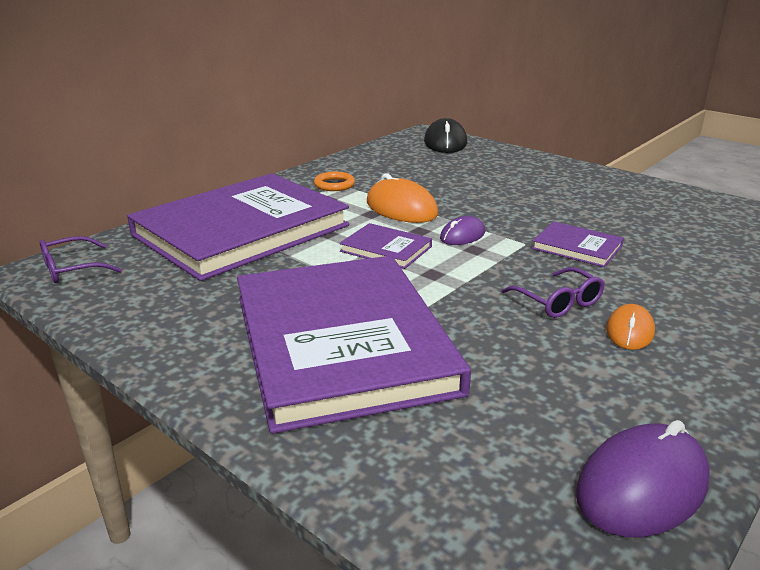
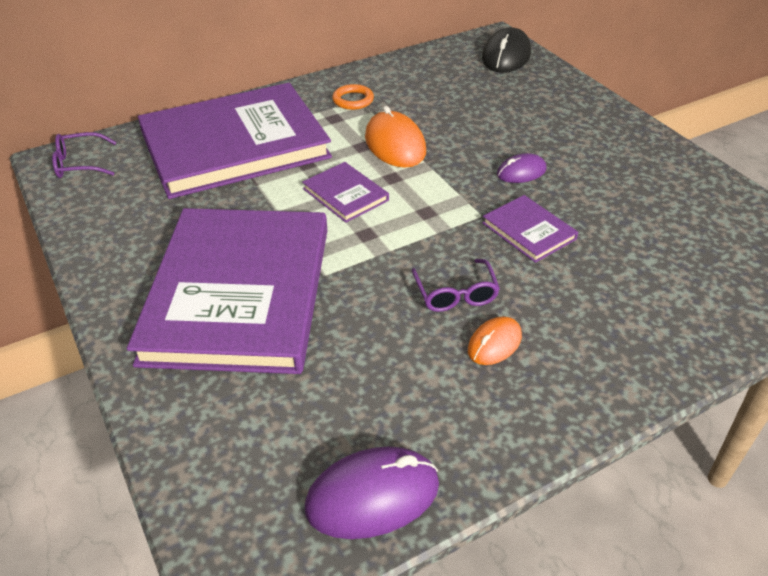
camera: 20 degrees right, 15 degrees up
purple mouse [440,216,485,245] -> purple mouse moved to [497,153,546,183]

